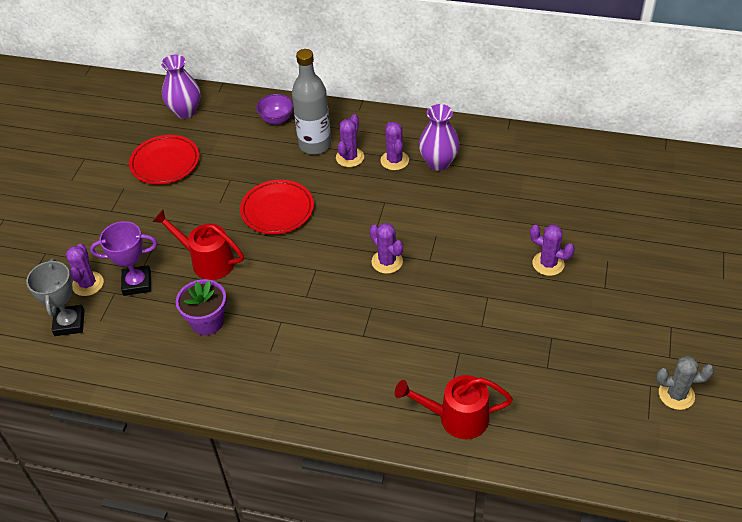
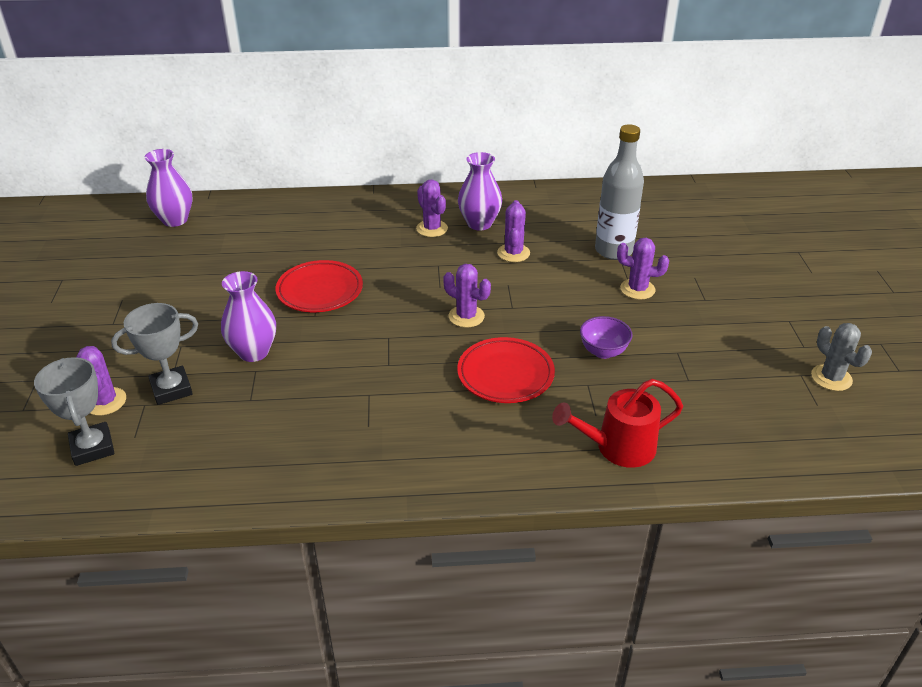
camera: 20 degrees left, 10 degrees down
purple trophy [90,221,157,296] -> grey trophy [111,303,198,405]
red plate [129,135,199,185] -> red plate moved to [457,337,555,403]
red watering can [152,210,244,280] -> purple vase [221,271,276,362]
purple flower pot [176,279,227,335] -> none
purple bowl [256,94,293,125] -> purple bowl moved to [580,316,633,359]
grey bottle [292,49,331,154] -> grey bottle moved to [595,124,644,260]
purple cactus [336,114,364,167] -> purple cactus moved to [497,200,530,262]
grey cactus [656,356,714,410] -> grey cactus turned 75 degrees clockwise [811,323,872,391]

